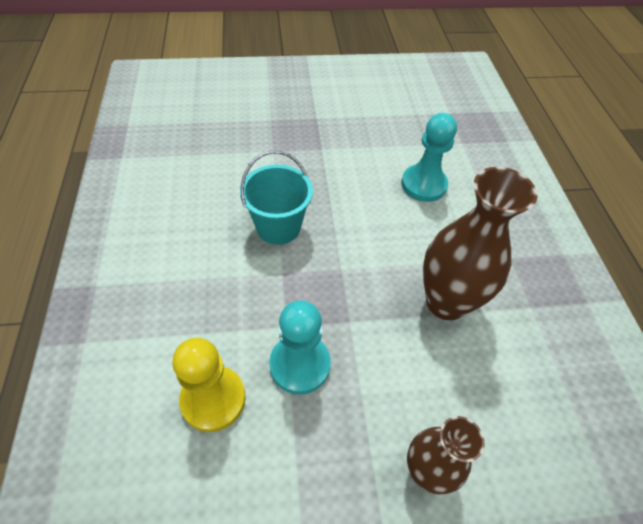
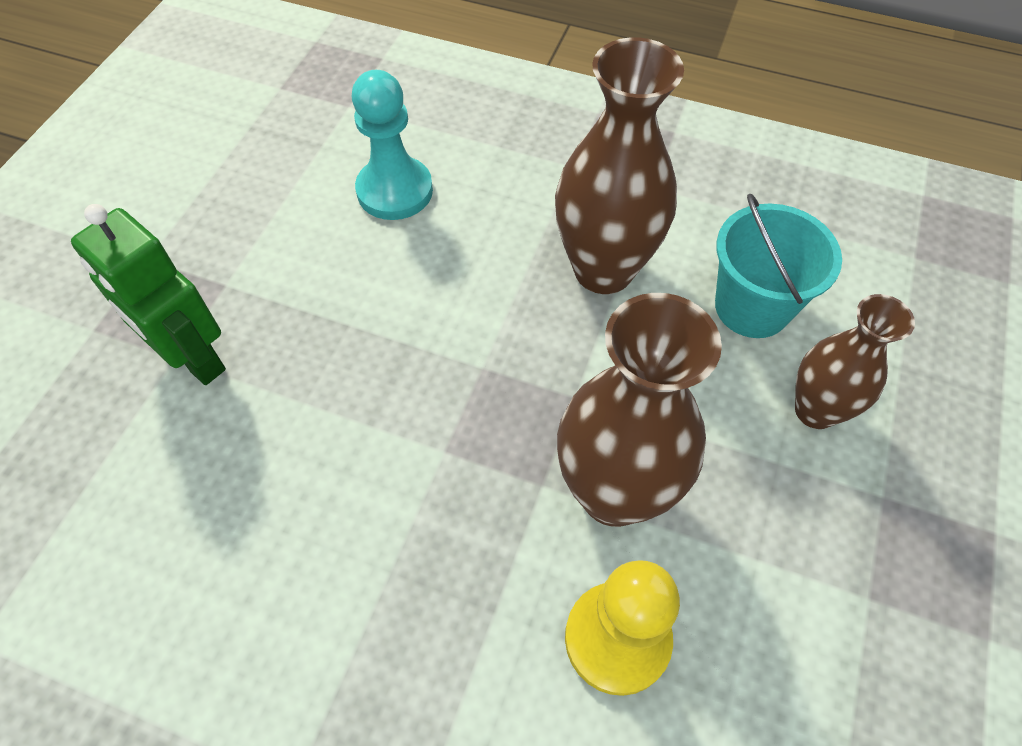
camera: 60 degrees left, 5 degrees up
turquoise bucket [240,151,313,245] -> turquoise bucket moved to [715,194,842,338]
turquoise pawn [269,300,331,395] -> brown vase [557,293,722,527]
none -> green robot [71,204,226,385]

